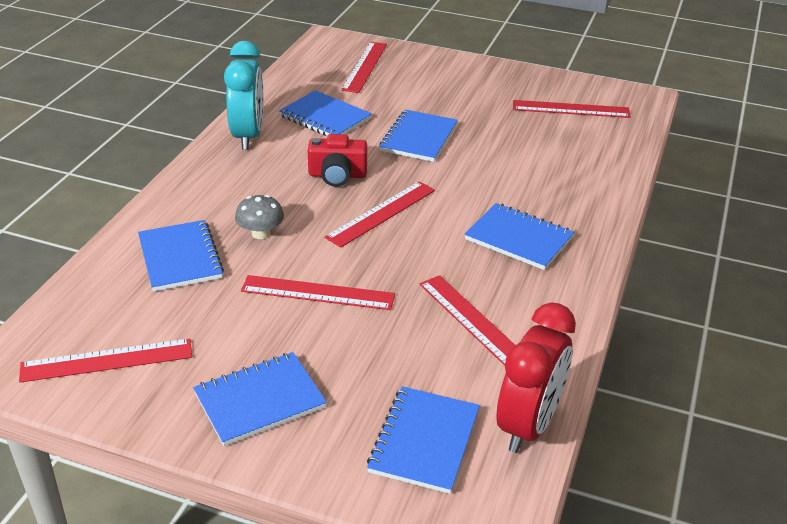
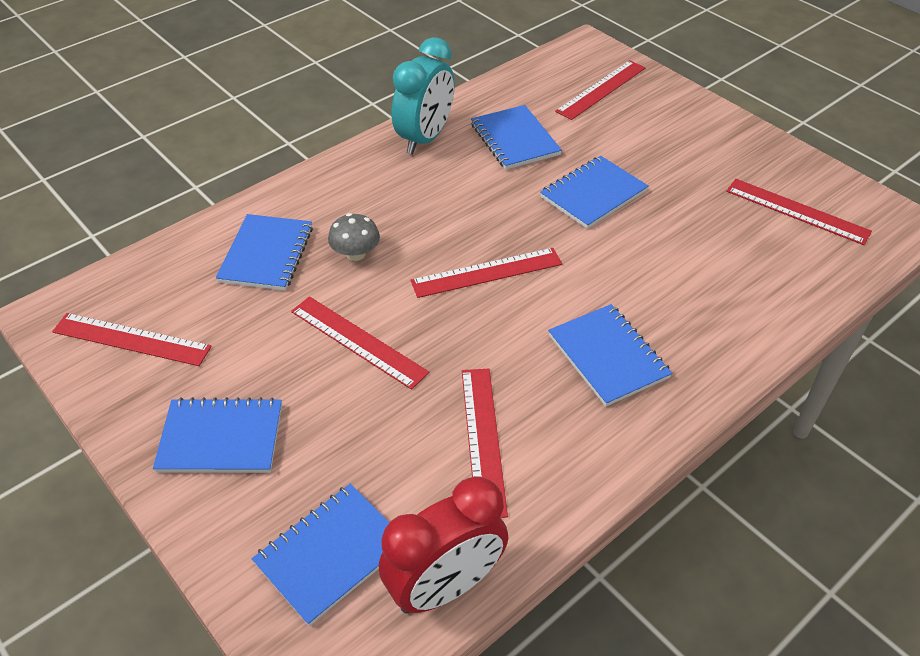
camera: 30 degrees right, 10 degrees up
red camera [308,134,367,187] -> none

